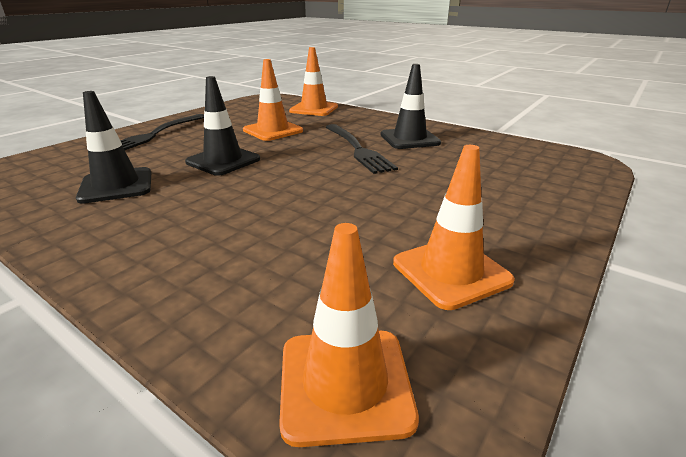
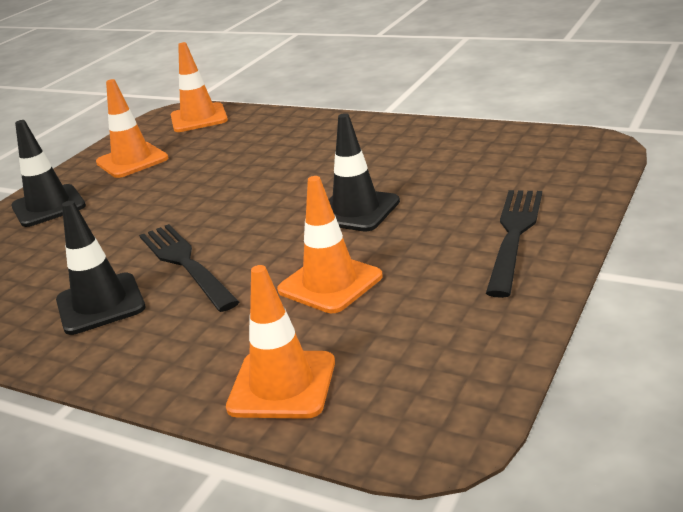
camera: 175 degrees right, 0 degrees up
black traffic cone [76,91,151,204] -> black traffic cone moved to [11,120,86,227]

